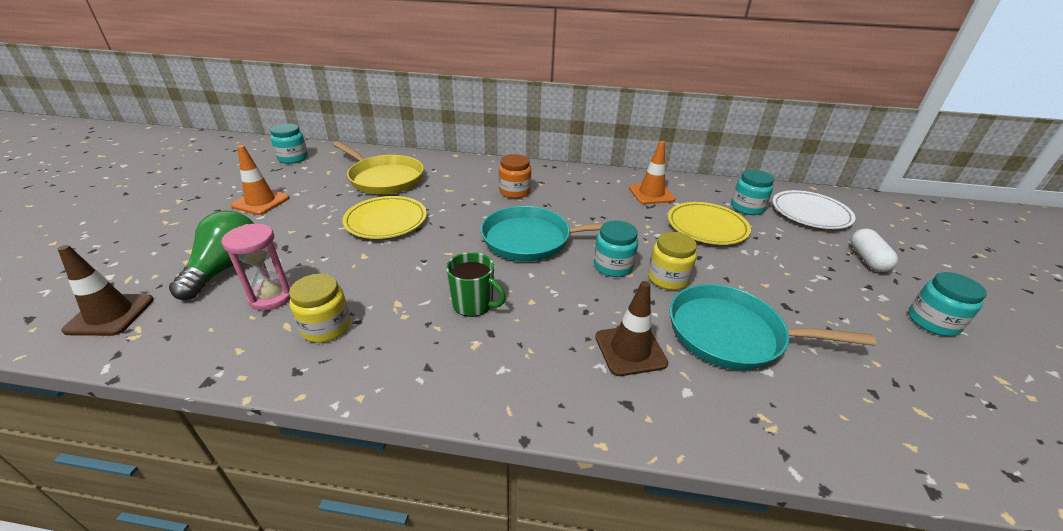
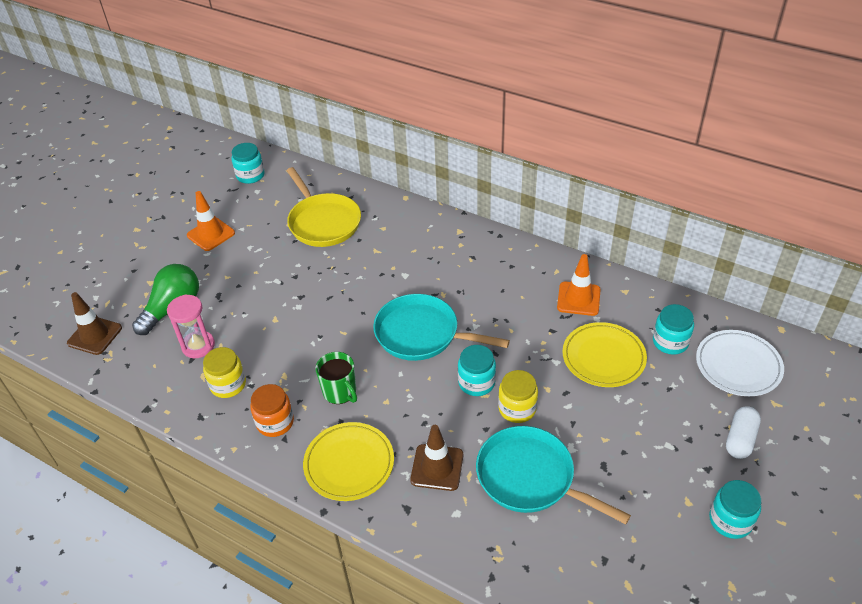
camera: 25 degrees right, 10 degrees up
yellow plate [342,196,427,239] -> yellow plate moved to [303,422,394,501]
orange jar [499,154,531,199] -> orange jar moved to [250,384,294,437]

